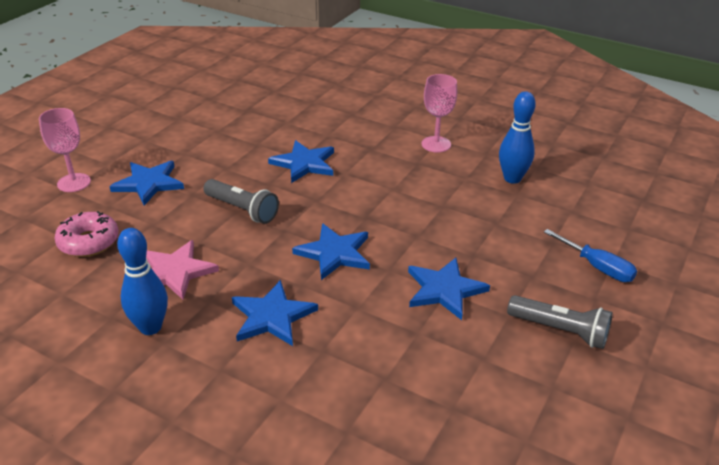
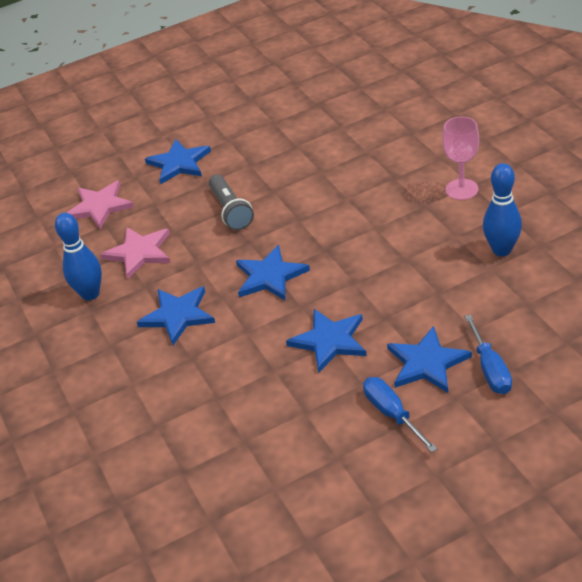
camera: 40 degrees right, 5 degrees up
pink goblet [39,108,91,192] -> none
pink donut [54,211,119,257] -> pink star [67,180,134,229]
blue star [268,140,334,183] -> blue star moved to [387,326,472,393]
grey flashlight [507,295,613,349] -> blue screwdriver [363,377,438,452]

